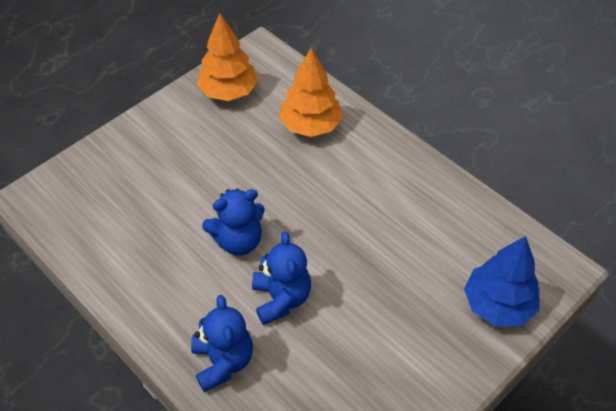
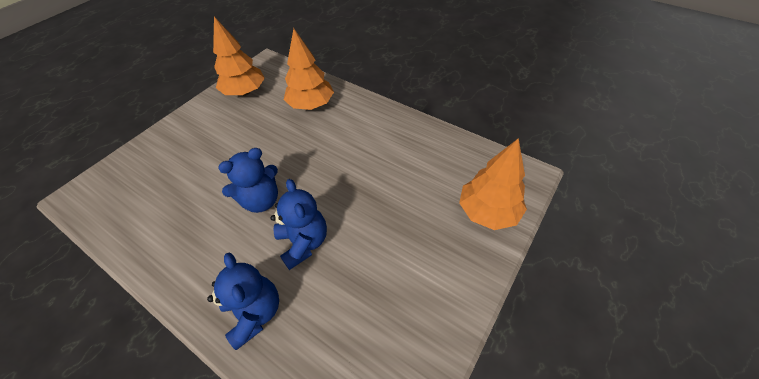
camera: 10 degrees left, 0 degrees up
blue tree [464,236,540,326] -> orange tree [459,138,527,230]

